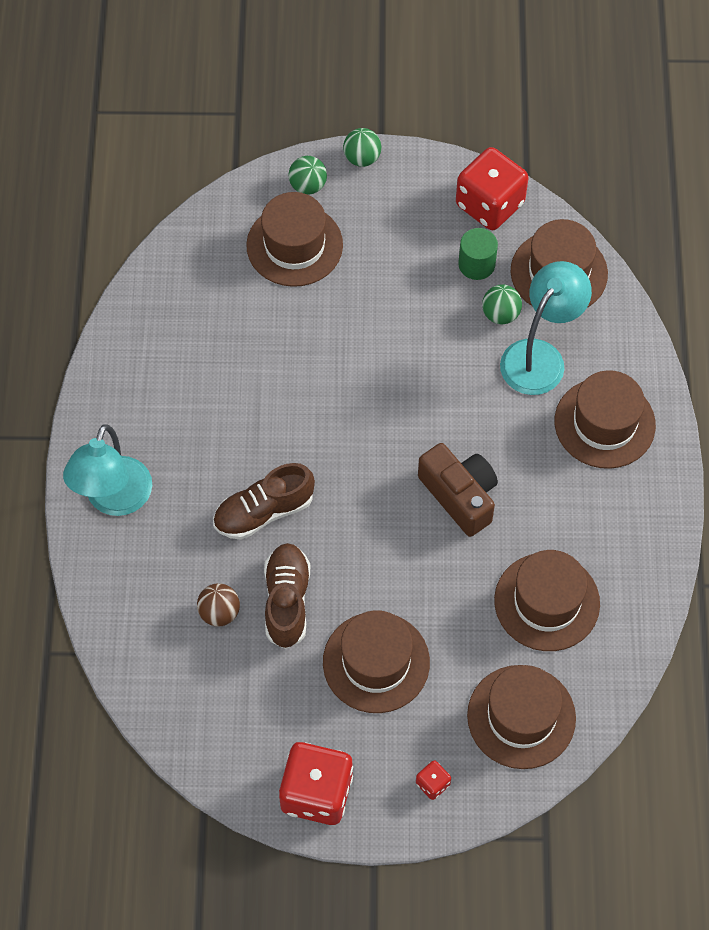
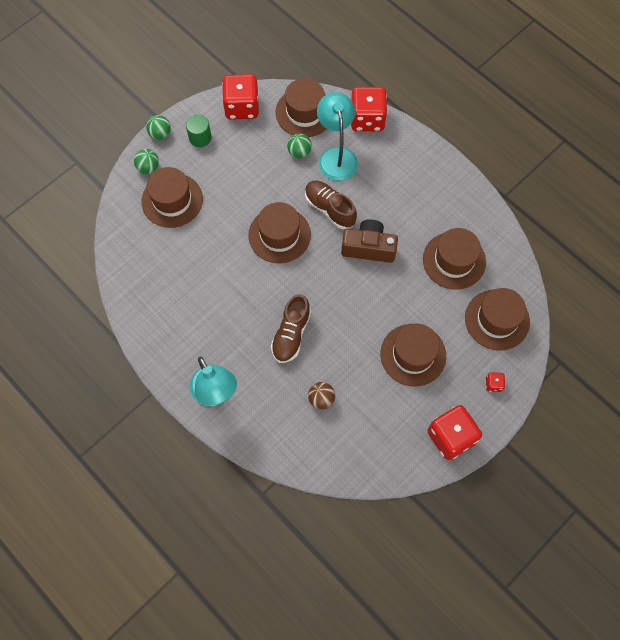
camera: 45 degrees left, 5 degrees up
brown shoe [264,543,310,649] -> brown shoe moved to [305,181,357,229]
green cylinder [458,228,498,280] -> green cylinder moved to [186,114,212,147]
brown hat [555,370,656,469] -> brown hat moved to [248,202,311,263]
none -> red dice [351,87,387,131]

